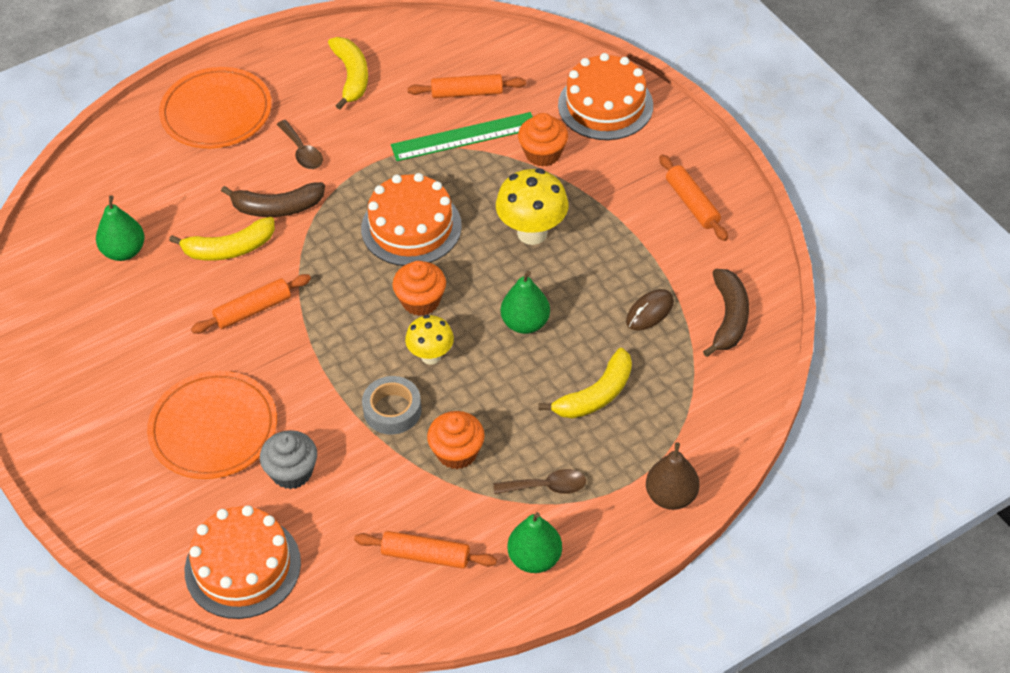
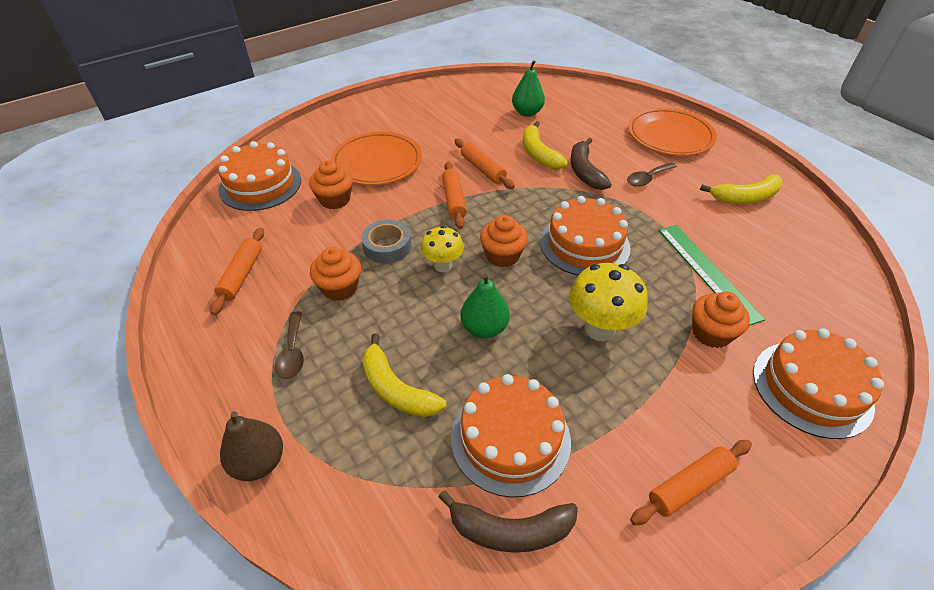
camera: 85 degrees right, 5 degrees down
grey cupcake [260,430,317,489] -> orange cupcake [309,160,353,209]
orange rolling pin [408,74,526,98] -> orange rolling pin moved to [442,162,467,229]
green pear [508,512,562,573] -> none
brown mouse [626,289,674,331] -> orange cake [451,374,571,498]

